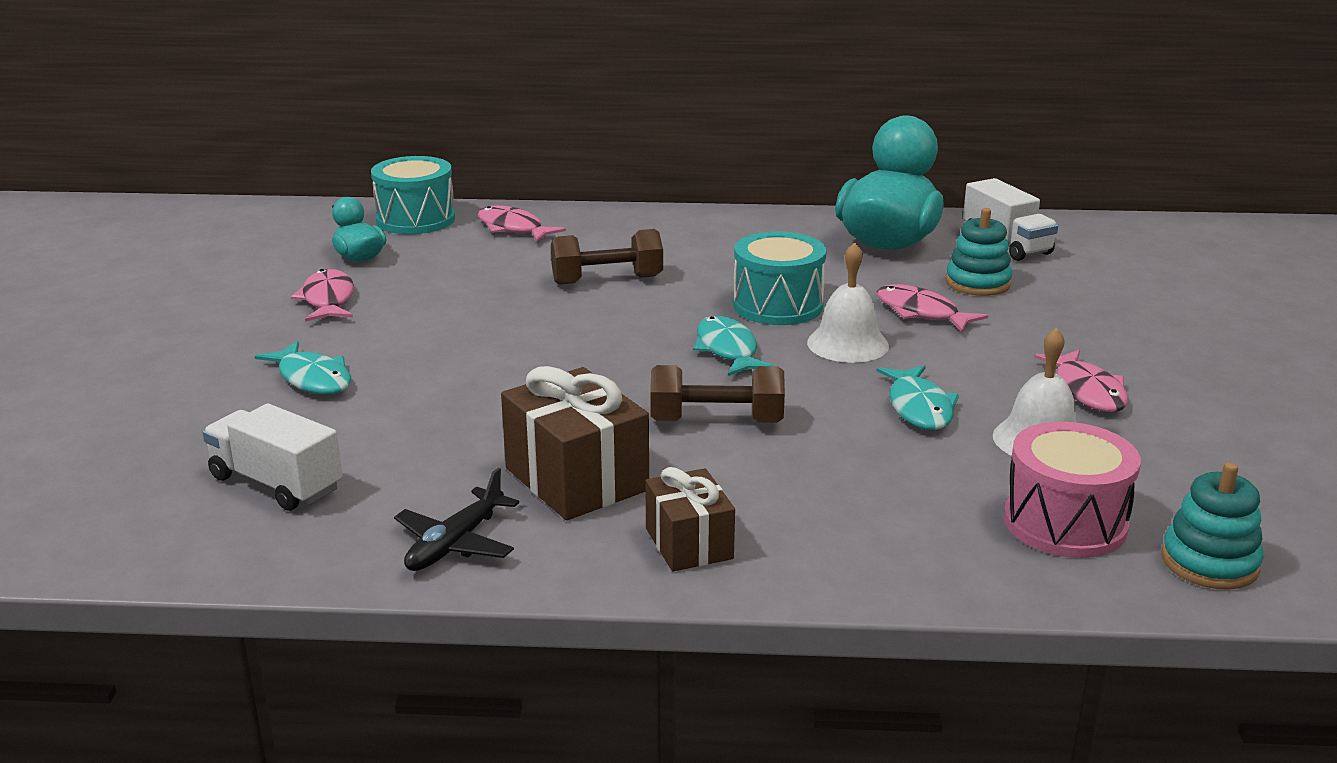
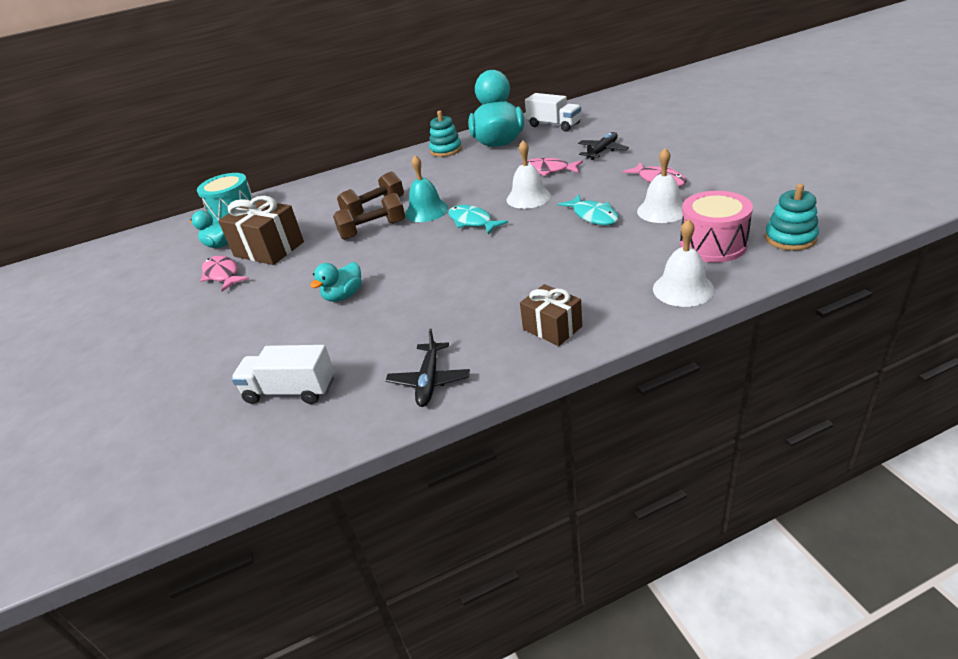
camera: 20 degrees left, 10 degrees up
turquoise fish [255,341,351,394] -> none
pink fish [478,205,566,242] -> none
brown gift [501,366,649,520] -> brown gift moved to [218,196,304,265]
brown dumbbell [650,365,785,423] -> brown dumbbell moved to [333,193,405,240]
turquoise drum [733,231,826,325] -> none
turquoise stacking toy [945,208,1012,296] -> turquoise stacking toy moved to [429,111,462,157]
none -> turquoise duck [310,262,361,302]
none -> turquoise bell [405,155,448,222]
none -> black plane [578,132,629,160]
none -> white bell [653,219,715,307]

